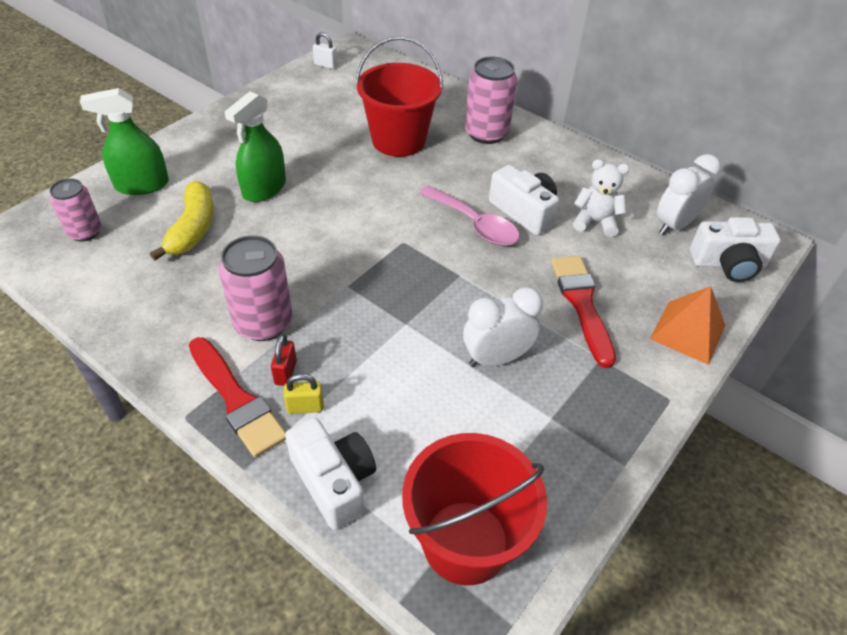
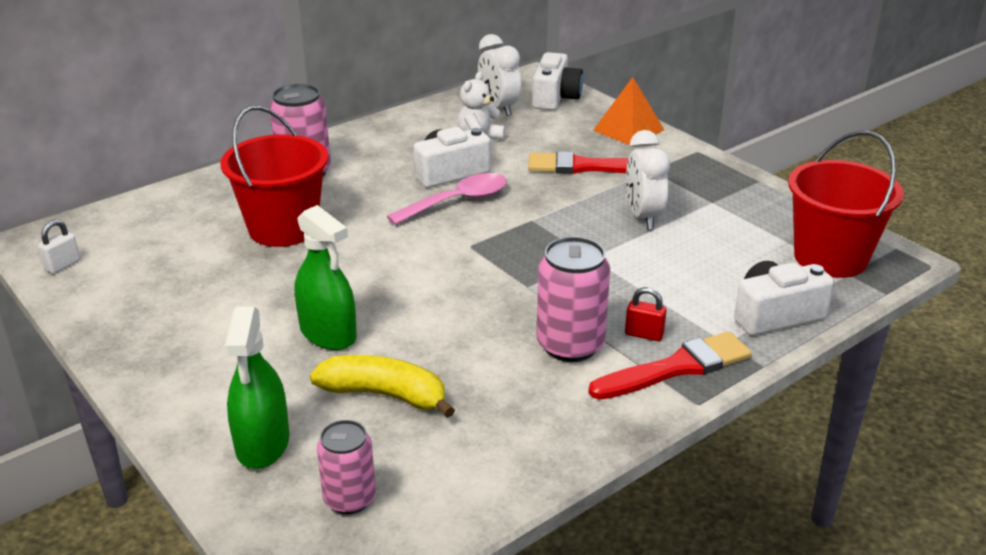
camera: 75 degrees left, 15 degrees down
yellow padlock [284,374,323,414] -> none

